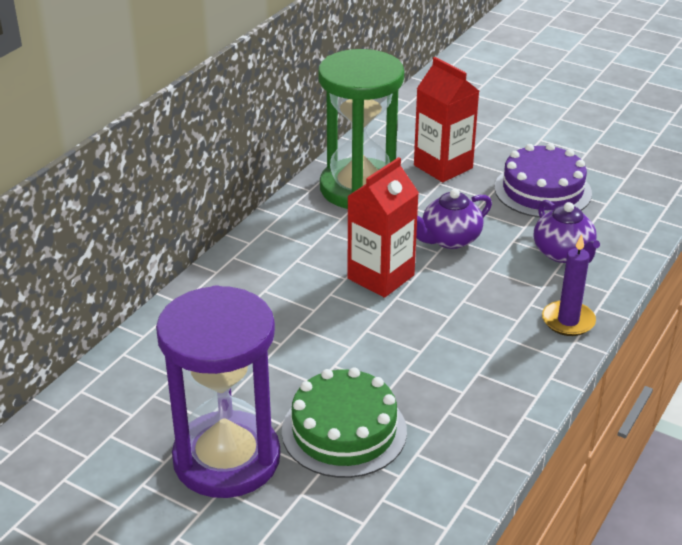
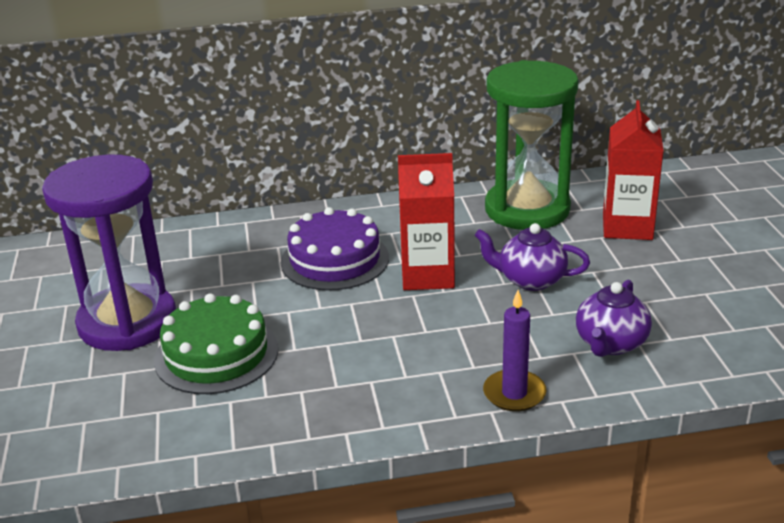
camera: 50 degrees right, 5 degrees down
purple cake [494,143,592,218] -> purple cake moved to [281,207,389,291]

